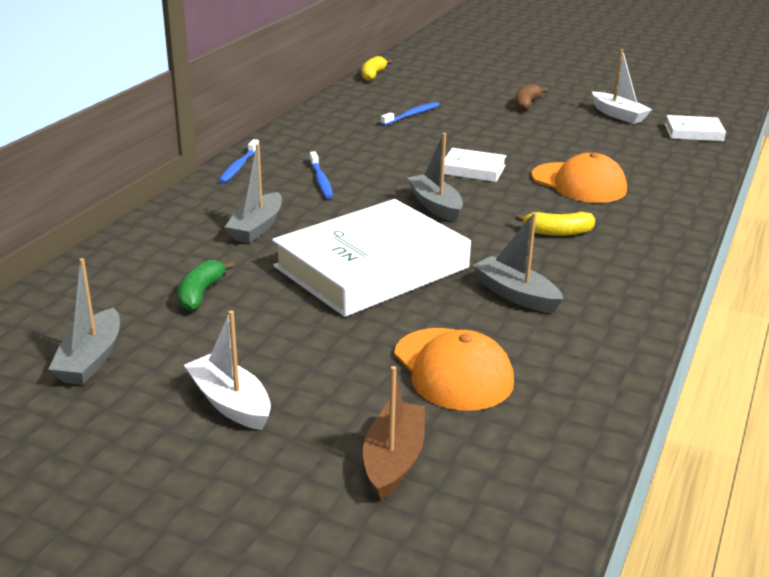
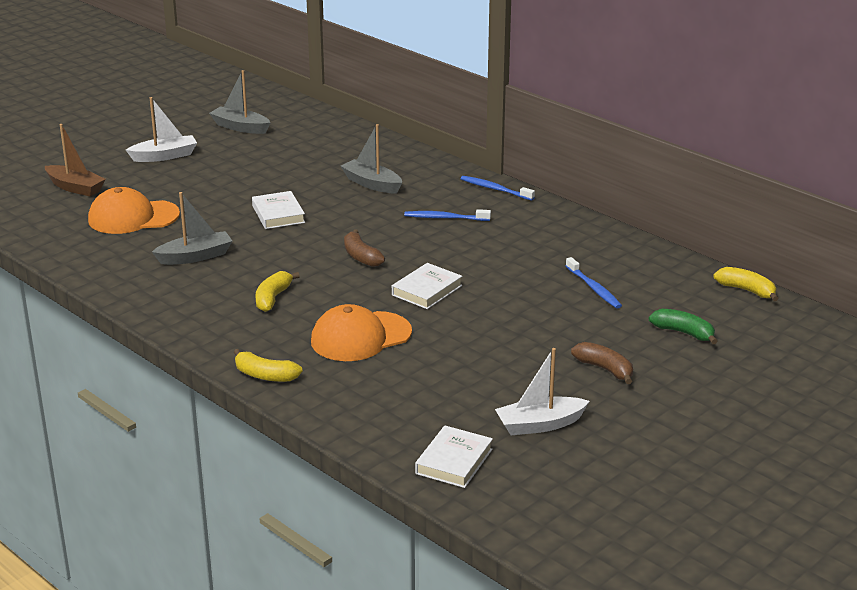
camera: 110 degrees right, 0 degrees up
green banana [178,260,234,311] -> green banana moved to [649,309,718,344]
white book [272,199,471,317] -> white book [252,191,305,229], size x0.44
grey boat [407,133,463,222] -> brown banana [344,229,385,267]
none -> yellow banana [233,349,303,382]

